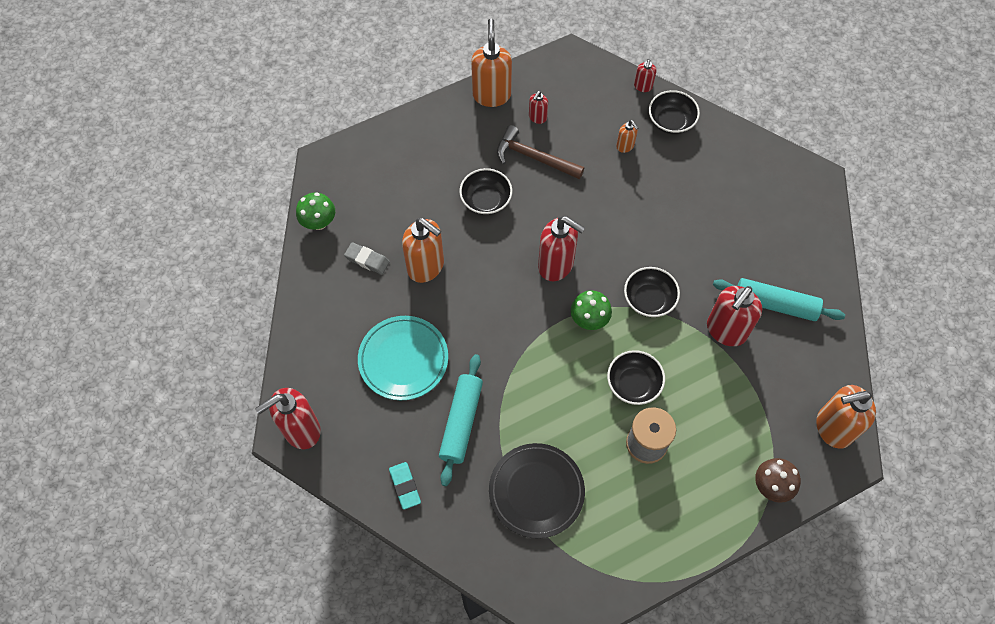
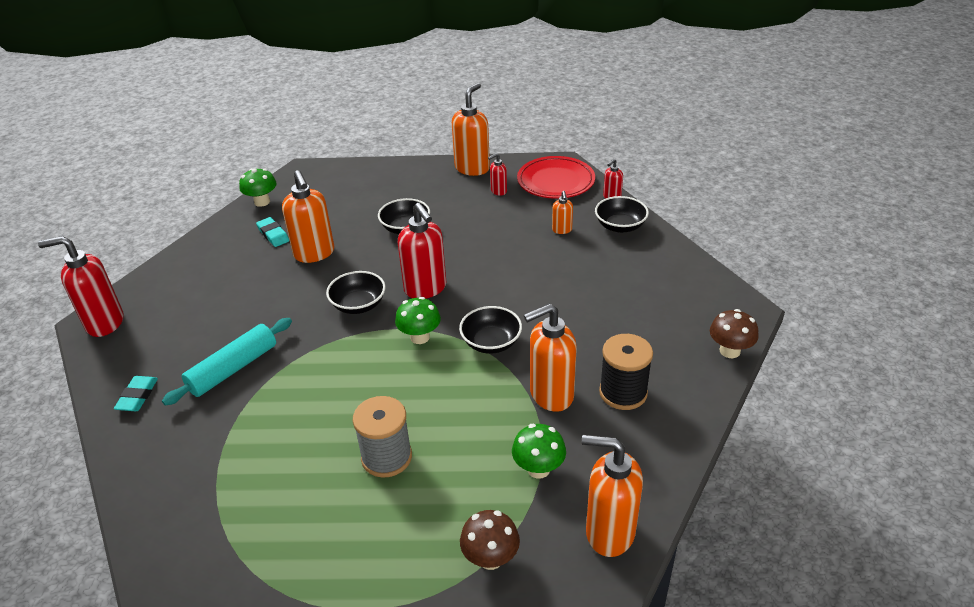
camera: 30 degrees right, 25 degrees down
grey eraser [344,242,390,275] -> turquoise eraser [256,217,289,247]
turquoise plate [358,316,448,400] -> none
black plate [489,443,585,539] -> none
brown hammer [497,125,584,179] -> none
black bowl [607,350,665,405] -> black bowl moved to [326,271,386,314]
red soap dispenser [707,286,762,346] -> orange soap dispenser [524,304,577,412]
turquoise rolling pin [713,278,845,321] -> black spool [599,334,653,410]
none -> green mushroom [512,424,566,479]
none -> red plate [517,156,595,199]
none -> brown mushroom [710,309,759,358]

